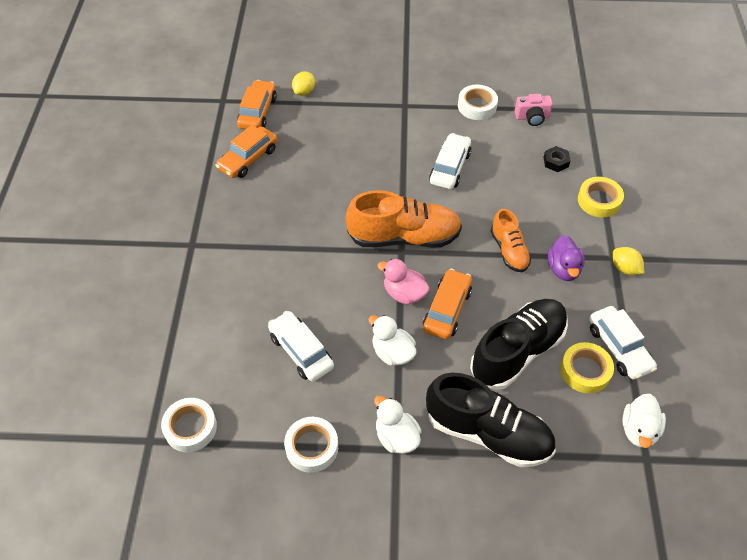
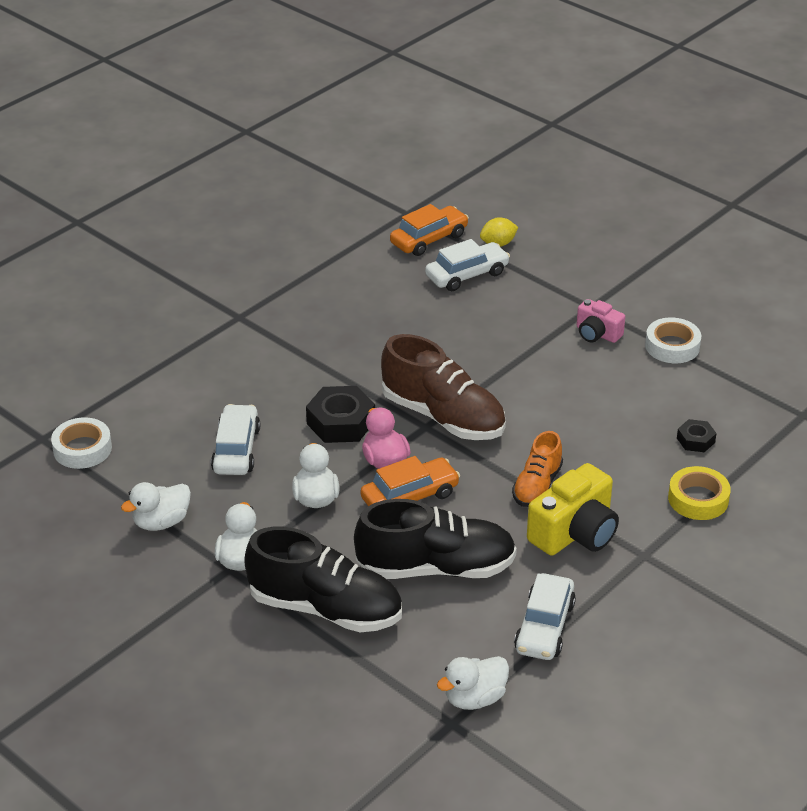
camera: 40 degrees right, 15 degrees down
orange car [216,125,277,178] -> none
white tape [284,417,338,473] -> white duck [121,482,191,531]
orange shoe [346,190,462,248] -> brown shoe [381,334,506,440]
black shoe [426,373,555,467] -> black shoe turned 45 degrees counterclockwise [244,527,402,632]
white car [429,133,471,189] -> white car moved to [425,239,510,291]
pink camera [515,94,553,126] -> pink camera moved to [576,299,625,343]
purple duck [547,235,585,281] -> yellow camera [527,463,619,556]
yellow tape [560,342,614,394] -> none
yellow lemon [613,247,644,275] -> none
none -> black nut [306,386,375,443]

